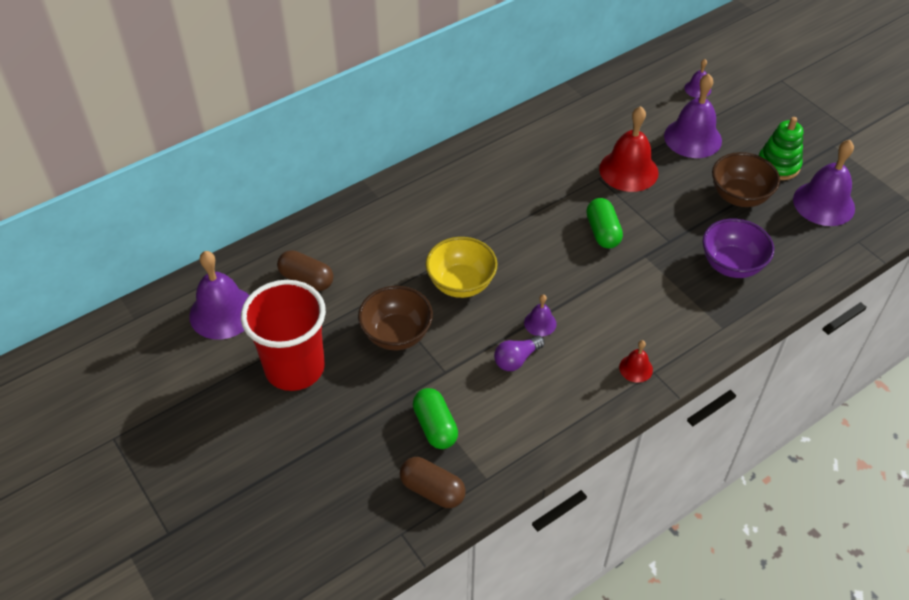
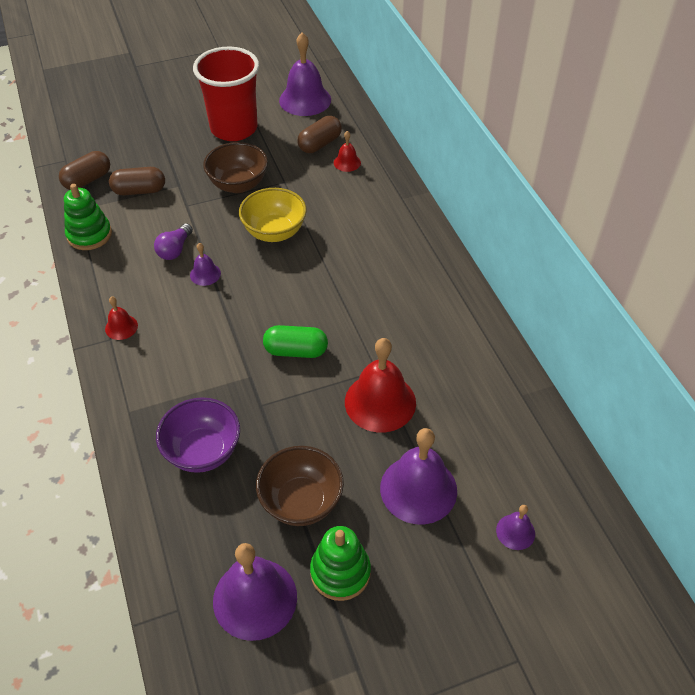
camera: 105 degrees right, 0 degrees up
green capsule [413,388,458,449] -> brown capsule [109,167,165,196]
purple light bulb [494,335,545,371] -> purple light bulb turned 135 degrees counterclockwise [154,223,193,260]
none -> green stacking toy [64,184,112,250]
none -> red bell [334,131,361,172]

